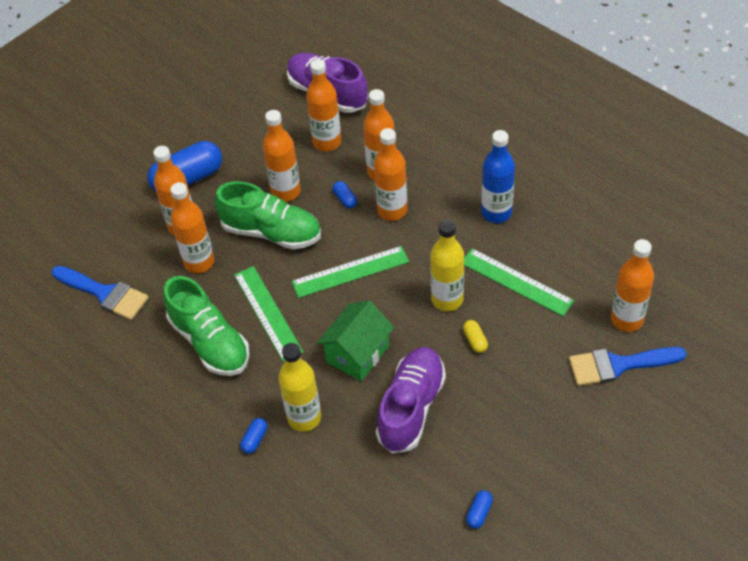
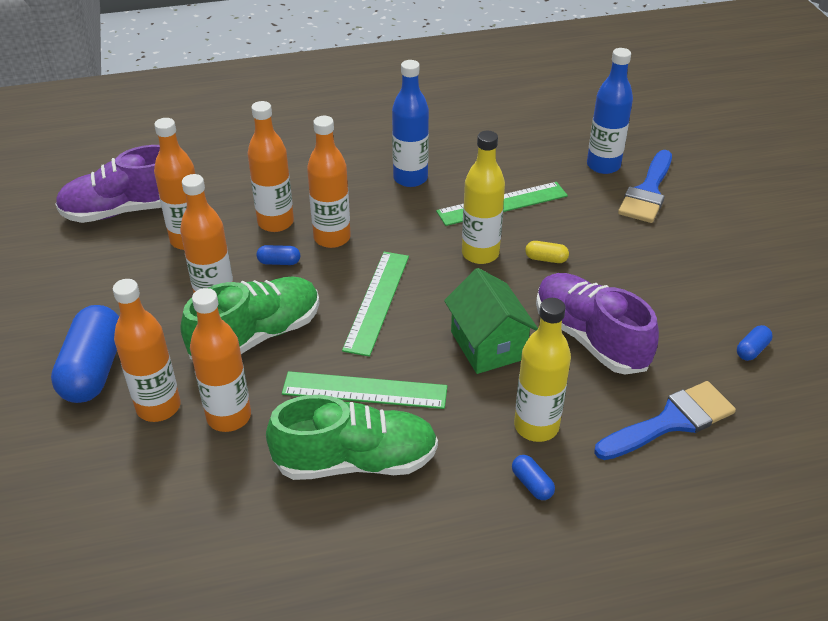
camera: 60 degrees left, 10 degrees down
blue brush [52,266,149,320] -> blue brush moved to [594,381,736,460]
blue capsule [466,490,493,529] -> blue capsule turned 75 degrees clockwise [737,325,772,361]
orange bottle [611,239,654,332] -> blue bottle [587,48,633,174]

